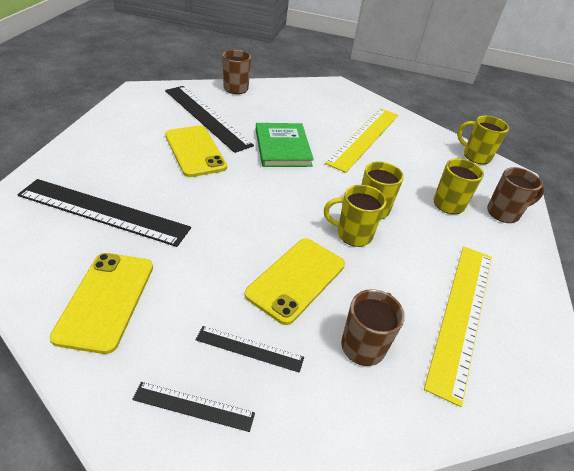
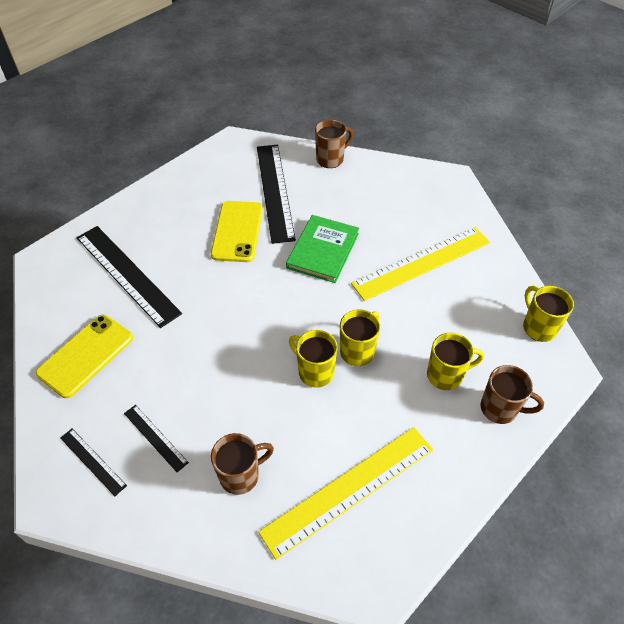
camera: 35 degrees right, 10 degrees up
yellow phone [244,238,345,325] -> none

